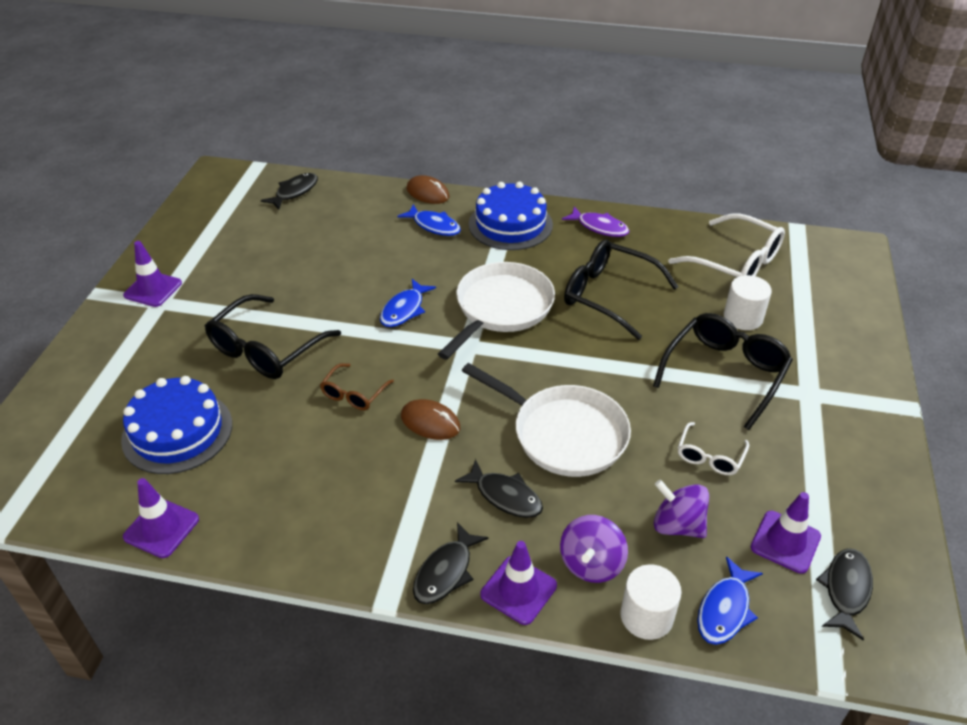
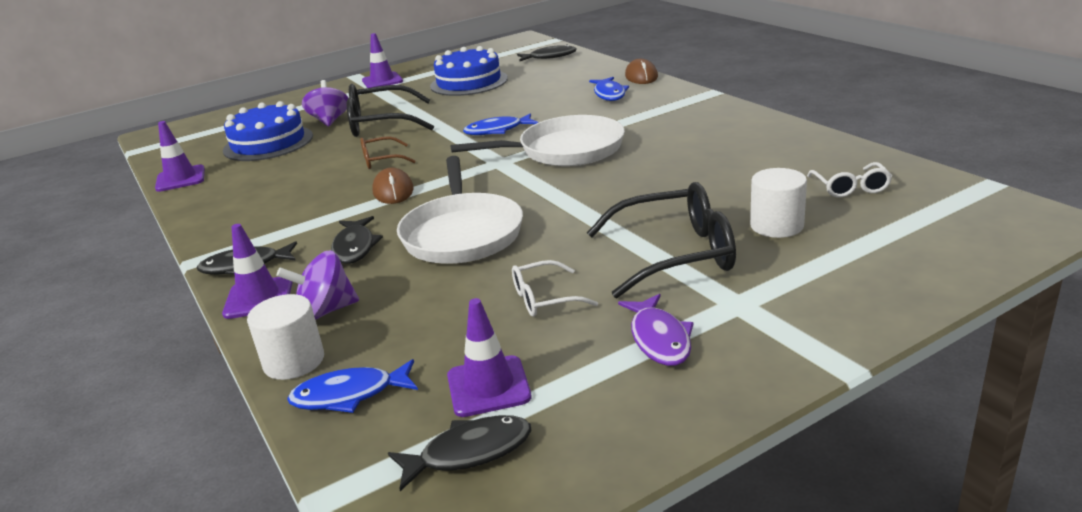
camera: 50 degrees right, 15 degrees down
blue cake [469,182,553,250] -> blue cake moved to [430,46,508,96]
purple fish [562,206,629,237] -> purple fish moved to [618,294,694,366]
black glasses [564,239,679,340] -> none
purple spinning top [654,480,709,538] -> purple spinning top moved to [302,80,348,127]
white glasses [668,213,785,277] -> white glasses [807,162,892,197], size x0.53

